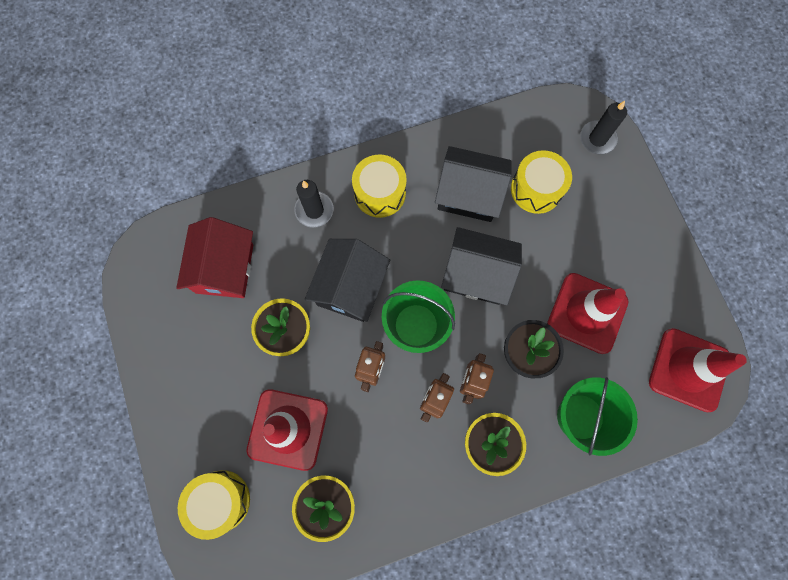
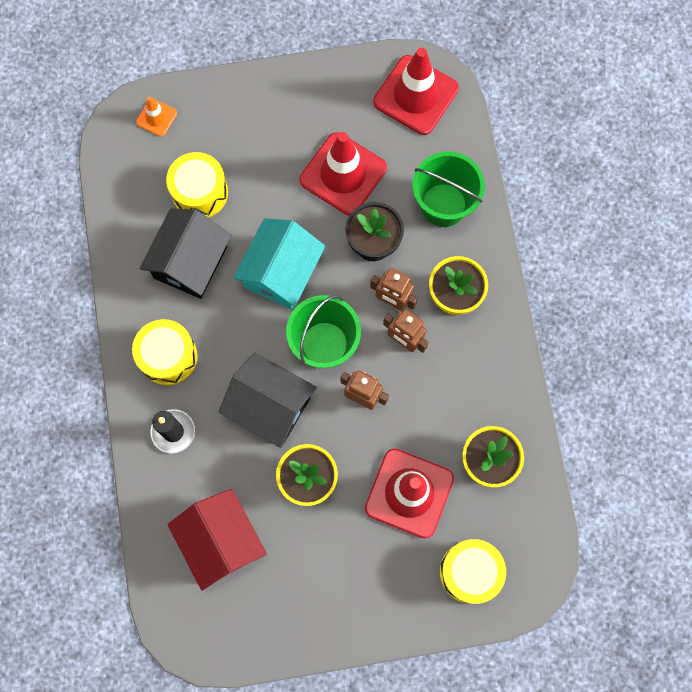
camera: 80 degrees left, 0 degrees up
red house [176,217,253,298] -> red house turned 45 degrees clockwise [168,489,267,591]
black house [441,227,522,305] -> turquoise house [233,218,326,309]
black candle [580,101,627,155] -> orange traffic cone [136,97,177,137]

